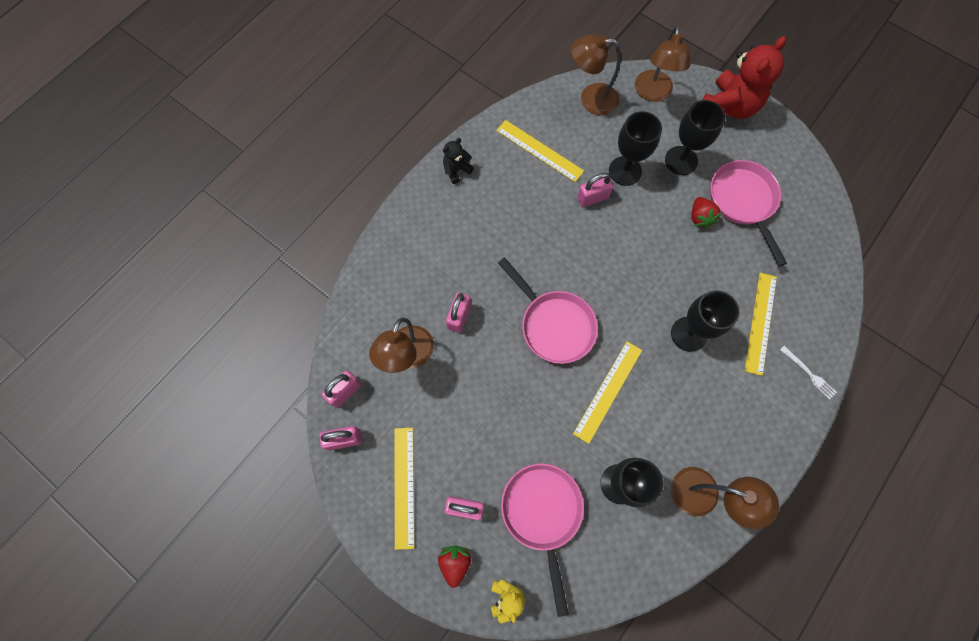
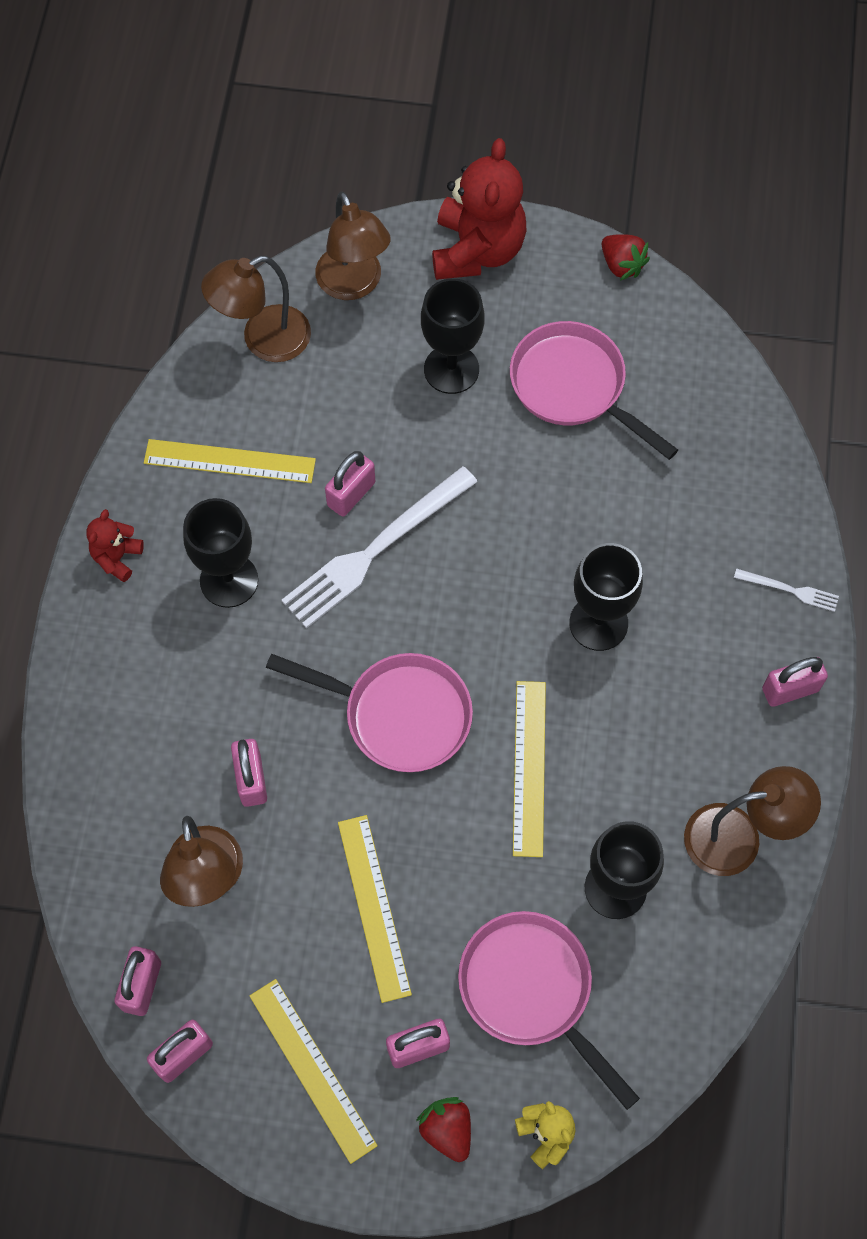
camera: 30 degrees left, 5 degrees down
black teddy bear [443,138,474,184] -> red teddy bear [86,509,144,582]
black goblet [609,111,662,186] -> black goblet moved to [183,498,258,608]
red strawberry [691,197,722,229] -> red strawberry moved to [602,234,650,280]
yellow ruler [745,273,777,376] -> yellow ruler moved to [338,815,412,1003]
none -> white fork [282,466,478,628]
none -> pink padlock [762,657,828,707]

